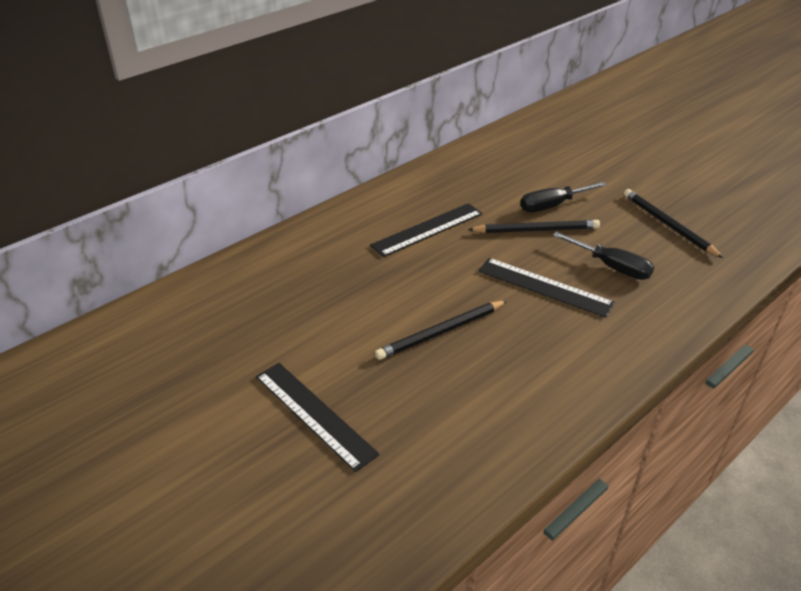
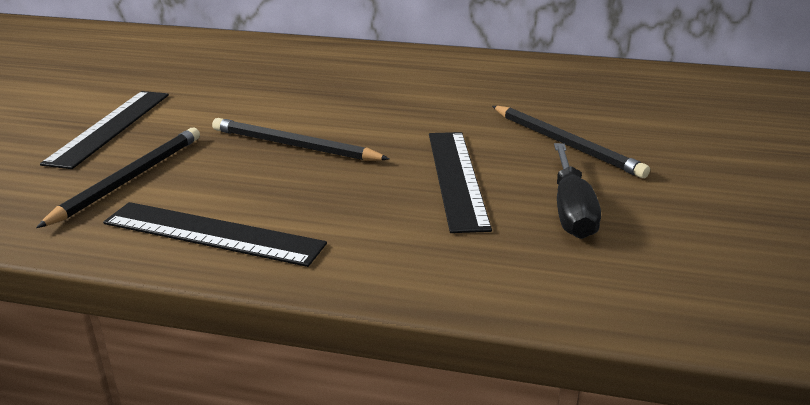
camera: 55 degrees right, 10 degrees down
black ruler [370,203,482,257] -> black ruler moved to [103,202,327,267]
black screwdriver [520,182,606,212] -> none
black pencil [624,189,723,258] -> black pencil moved to [36,128,200,228]

